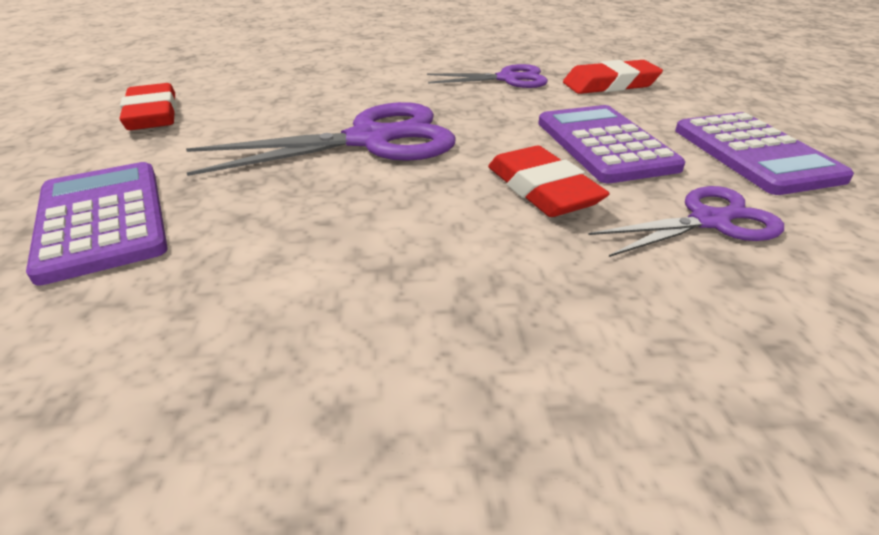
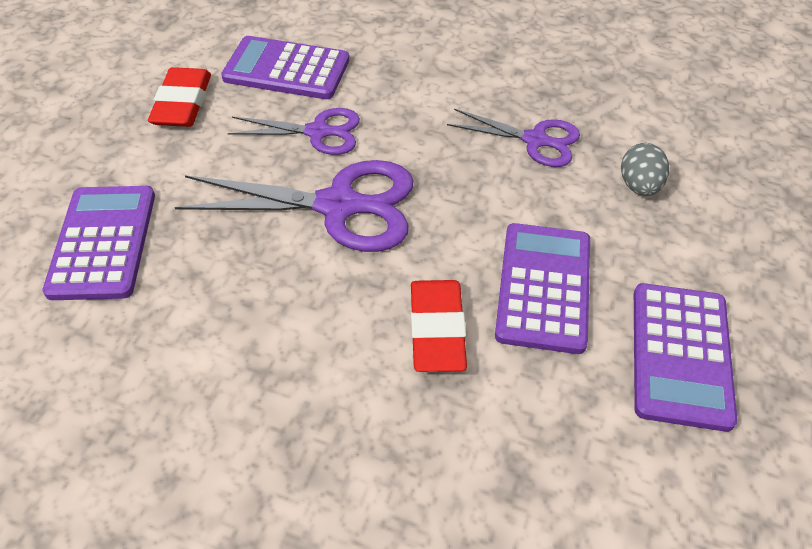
camera: 25 degrees right, 15 degrees up
red eraser [563,60,663,94] -> grey egg [621,143,669,196]
purple scissors [588,186,784,257] -> purple scissors moved to [228,108,360,155]
none -> purple calculator [221,36,349,99]

